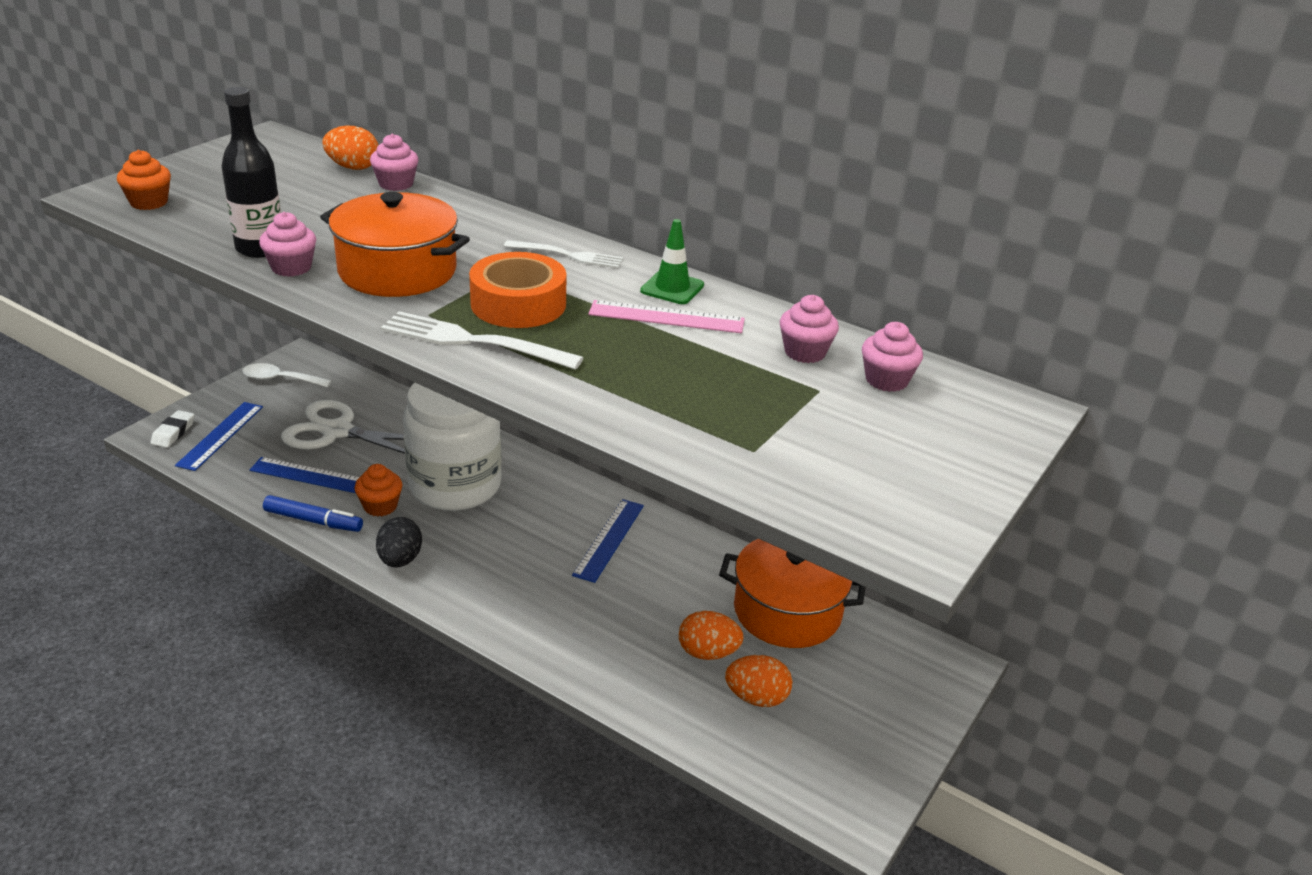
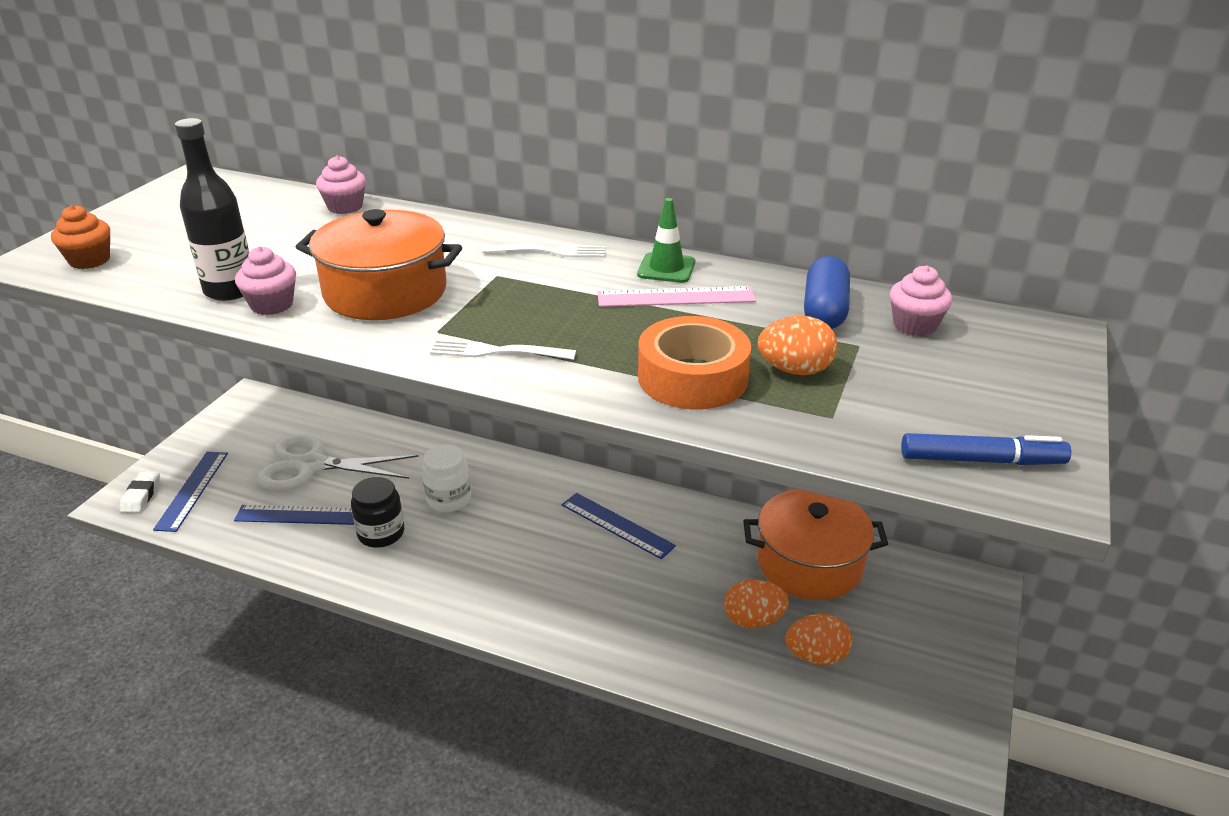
camera: 10 degrees left, 0 degrees up
white spoon [243,363,332,388] -> none
blue marker [263,495,363,532] -> blue marker moved to [901,433,1071,465]
orange egg [322,126,378,170] -> orange egg moved to [758,315,838,375]
orange cupcake [354,464,402,517] -> black jar [351,477,404,548]
black egg [376,517,422,568] -> none
white fork [381,311,584,370] -> white fork [430,339,576,360], size x0.66
white jar [403,383,502,511] -> white jar [422,445,471,512], size x0.49
orange tape [469,252,566,328] -> orange tape moved to [638,316,751,409]
blue ruler [572,499,644,583] -> blue ruler turned 60 degrees counterclockwise [562,493,676,559]
pink cupcake [780,295,839,363] -> blue capsule [804,256,850,329]

